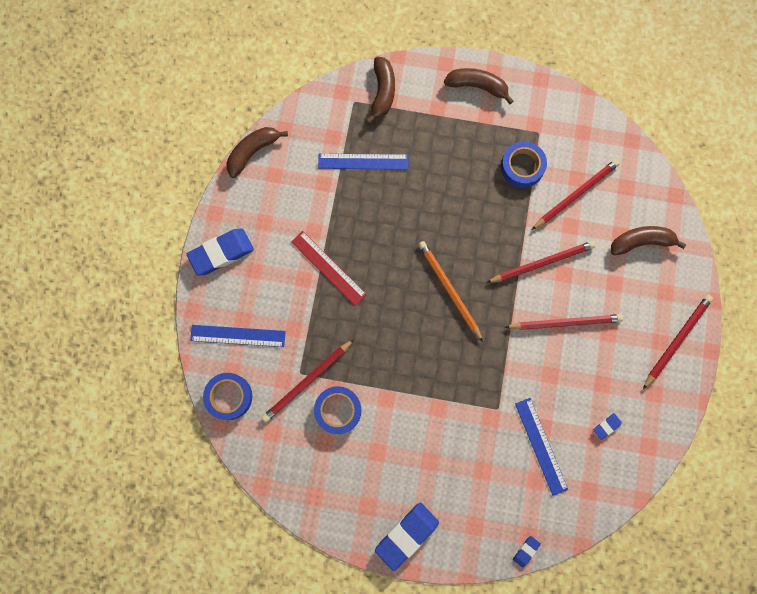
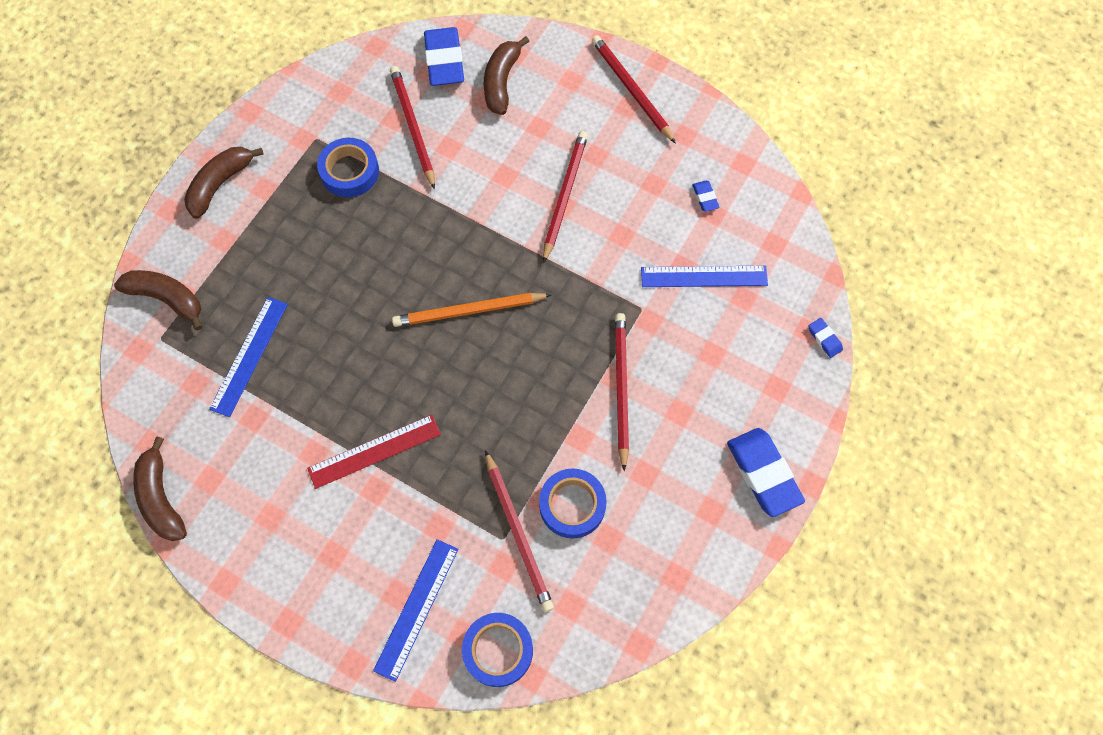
camera: 70 degrees left, 10 degrees down
blue eraser [187,229,254,276] -> blue eraser moved to [424,27,464,86]
red pencil [486,241,596,283] -> red pencil moved to [615,313,629,471]

